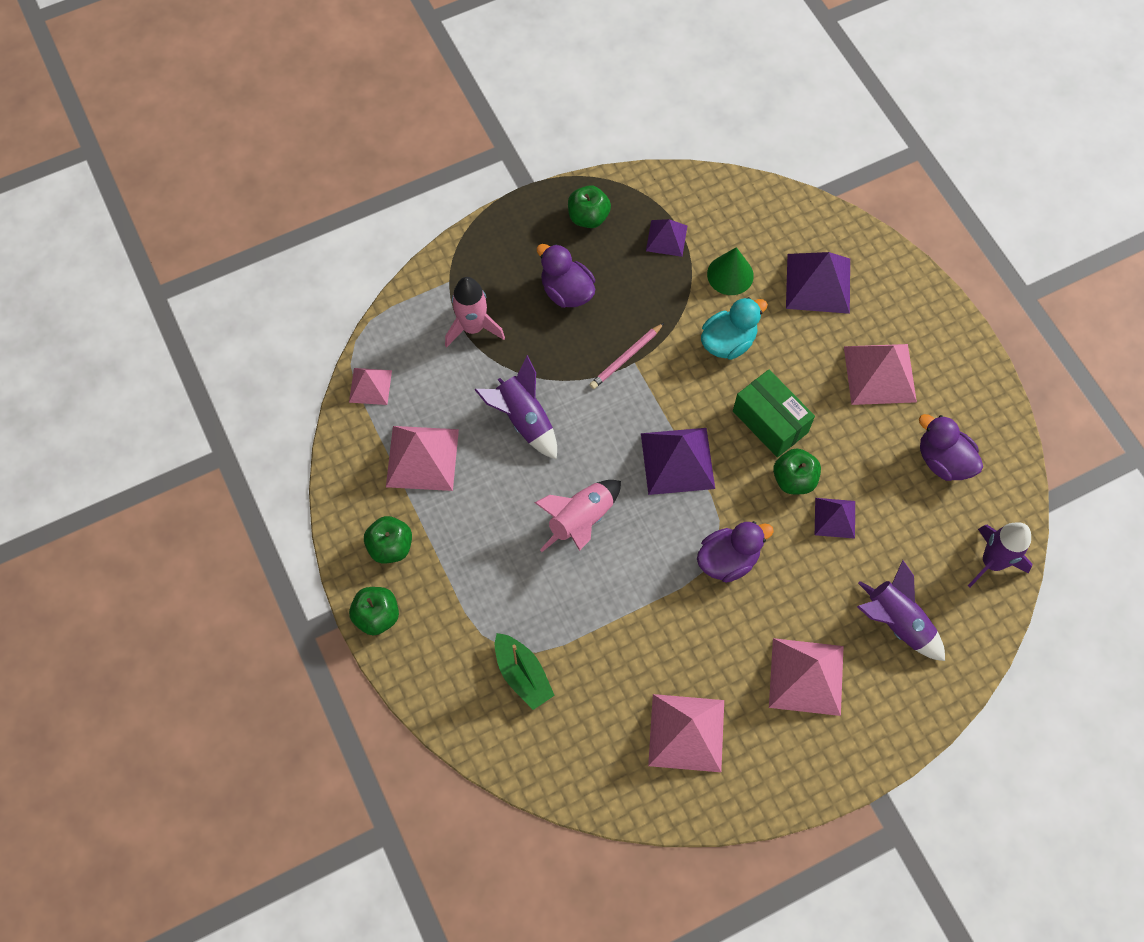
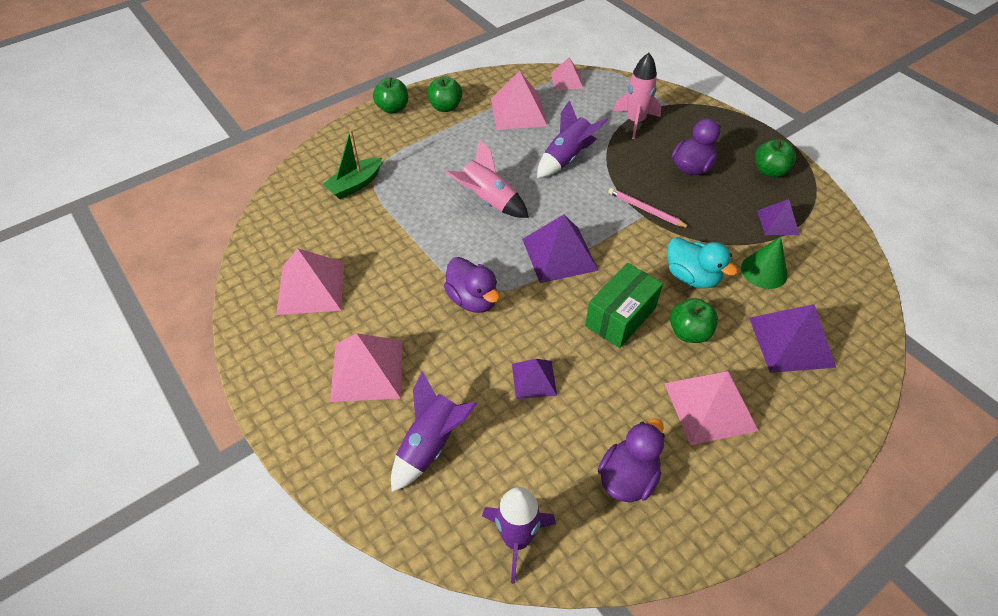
camera: 80 degrees right, 15 degrees down
green apple [773,448,821,494] -> green apple moved to [670,298,718,343]

